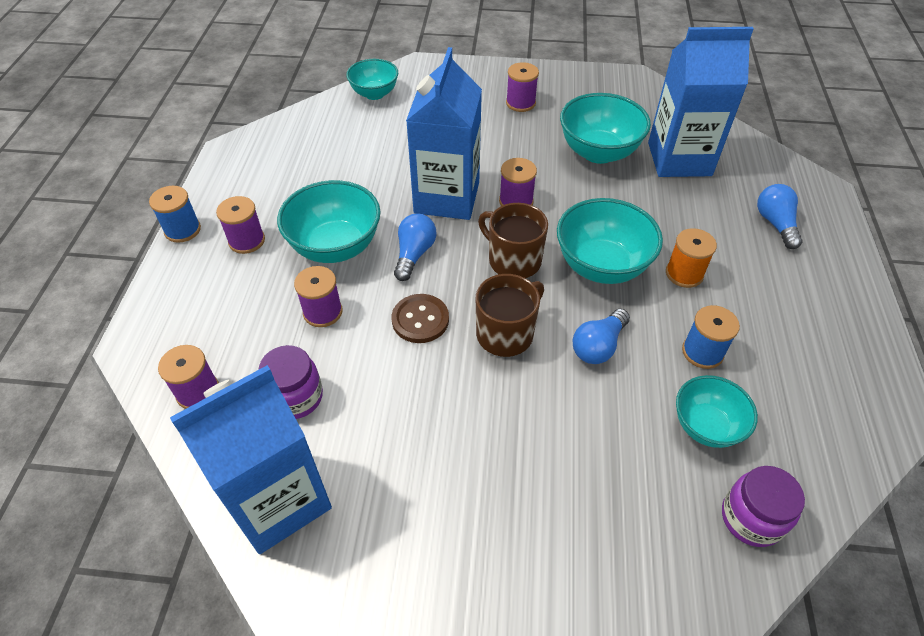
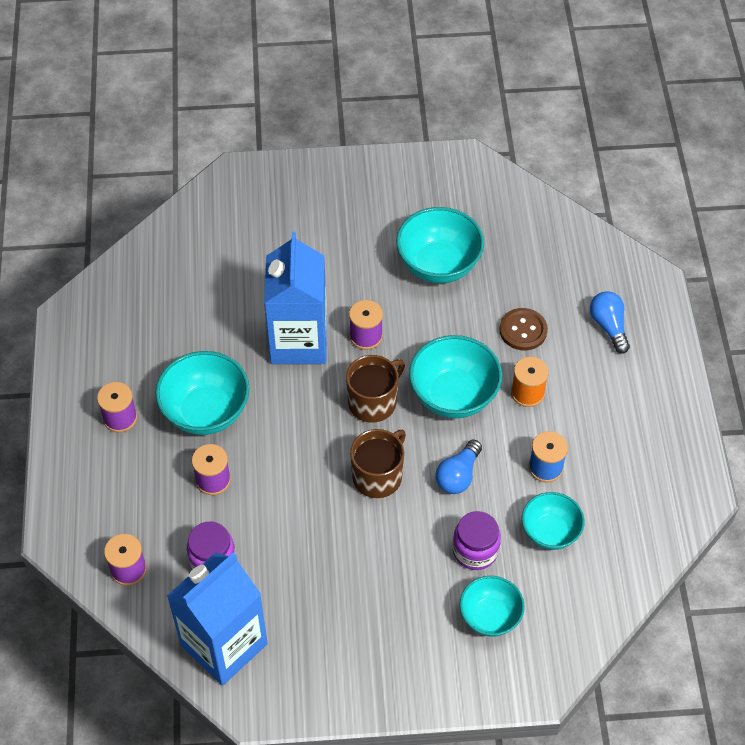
camera: 10 degrees left, 5 degrees up
blue spool [149,186,201,243] -> none
turquoise bowl [346,59,398,100] -> turquoise bowl moved to [460,576,525,637]
brown button [392,294,449,343] -> brown button moved to [500,308,548,350]
blue light bulb [394,213,436,281] -> none
brown mug [478,203,548,278] -> brown mug turned 105 degrees clockwise [346,355,405,423]
purple spool [506,62,539,112] -> none
blue carton [648,27,754,177] -> none
purple jar [722,466,805,547] -> purple jar moved to [453,511,501,570]

